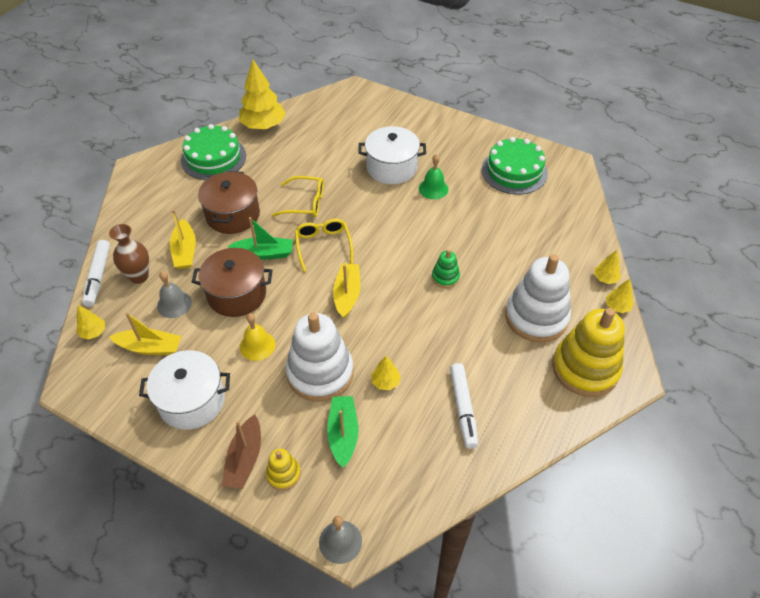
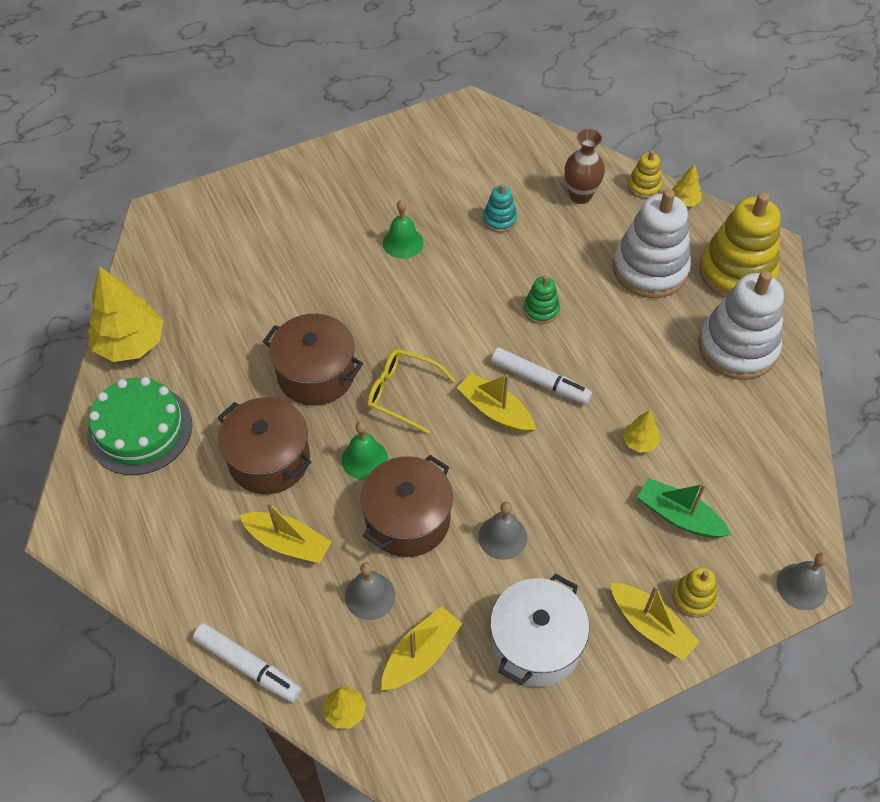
camera: 55 degrees left, 5 degrees up
brown vase [109,224,149,284] -> brown vase moved to [564,129,605,204]
brown boat [222,415,261,489] -> yellow boat [611,583,700,661]
green boat [227,217,293,260] -> green bell [341,421,388,480]
yellow bell [240,313,276,361] -> grey bell [479,502,527,560]
yellow glasses [272,176,324,217] -> brown pot [263,314,363,406]
white stacking toy [286,313,353,401] -> white stacking toy moved to [698,271,784,380]
white pot [358,126,426,184] -> none
white marker [450,363,478,449] -> white marker moved to [491,348,592,404]
green cake [481,137,548,194] -> none
yellow tree [594,250,621,284] -> yellow stacking toy [628,150,662,199]
none -> turquoise stacking toy [483,184,517,233]

